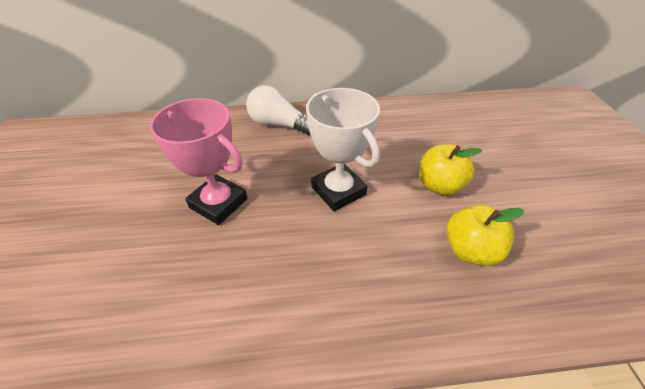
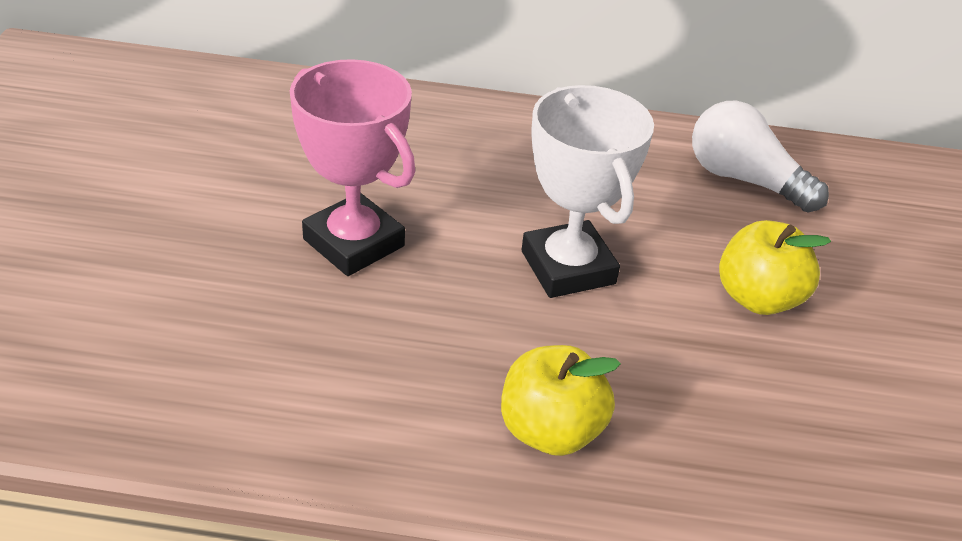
camera: 10 degrees right, 5 degrees down
white light bulb [246,85,310,135] -> white light bulb moved to [692,101,829,212]
yellow apple [446,205,524,266] -> yellow apple moved to [501,345,621,456]

